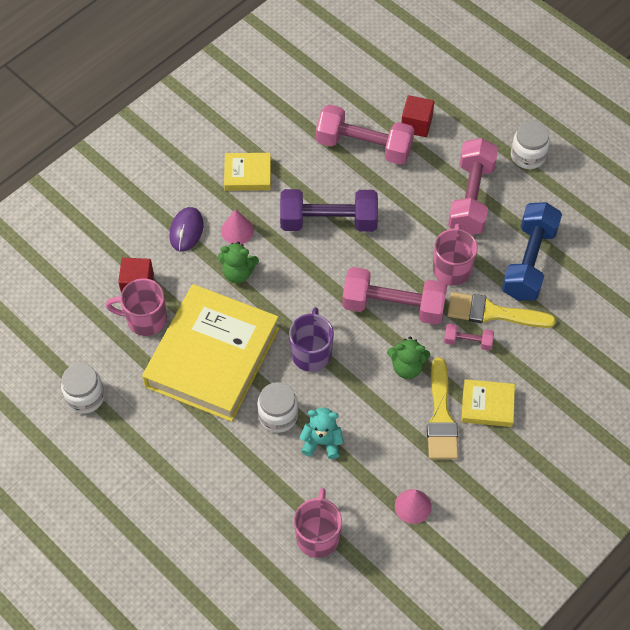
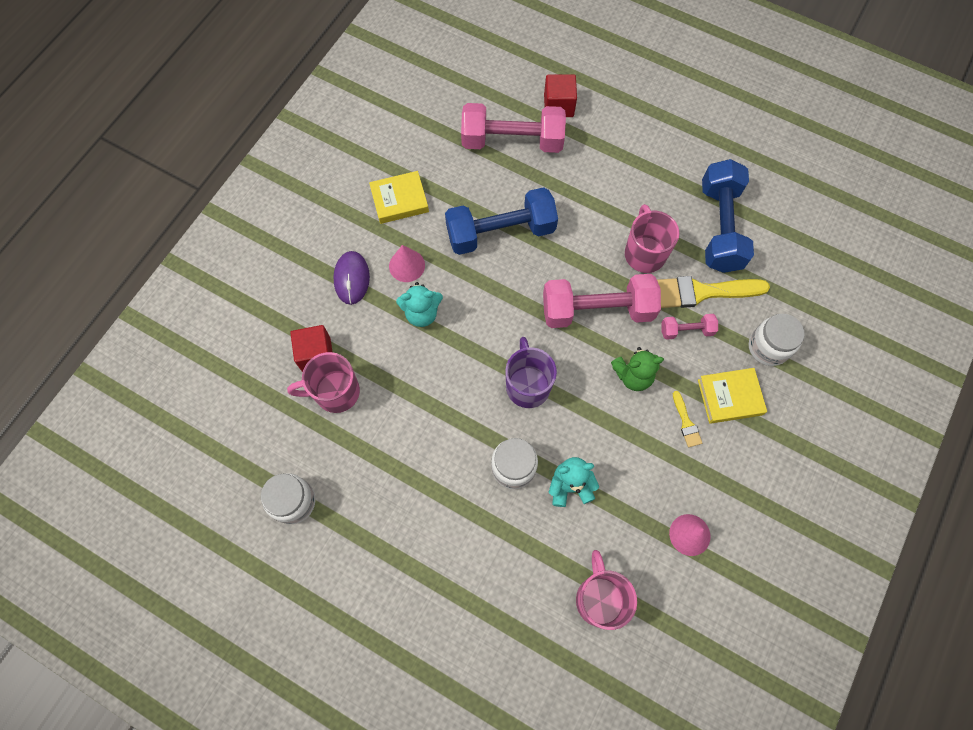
camera: 15 degrees left, 10 degrees up
yellow book [142,284,279,422] -> none
green teddy bear [218,241,259,283] -> turquoise teddy bear [396,282,443,327]
purple dumbbell [280,189,378,232] -> blue dumbbell [445,187,558,255]
yellow brush [427,357,458,459] -> yellow brush [673,391,702,447], size x0.48
pink dumbbell [448,138,498,235] -> none
white jar [511,121,550,169] -> white jar moved to [749,314,805,366]

